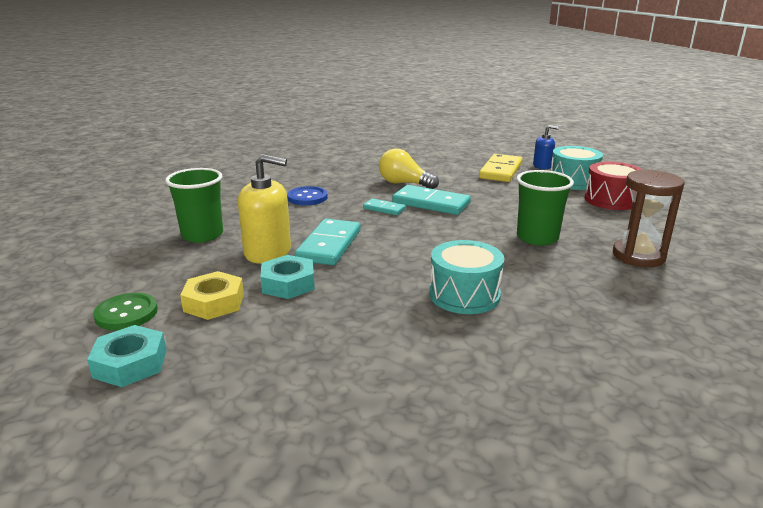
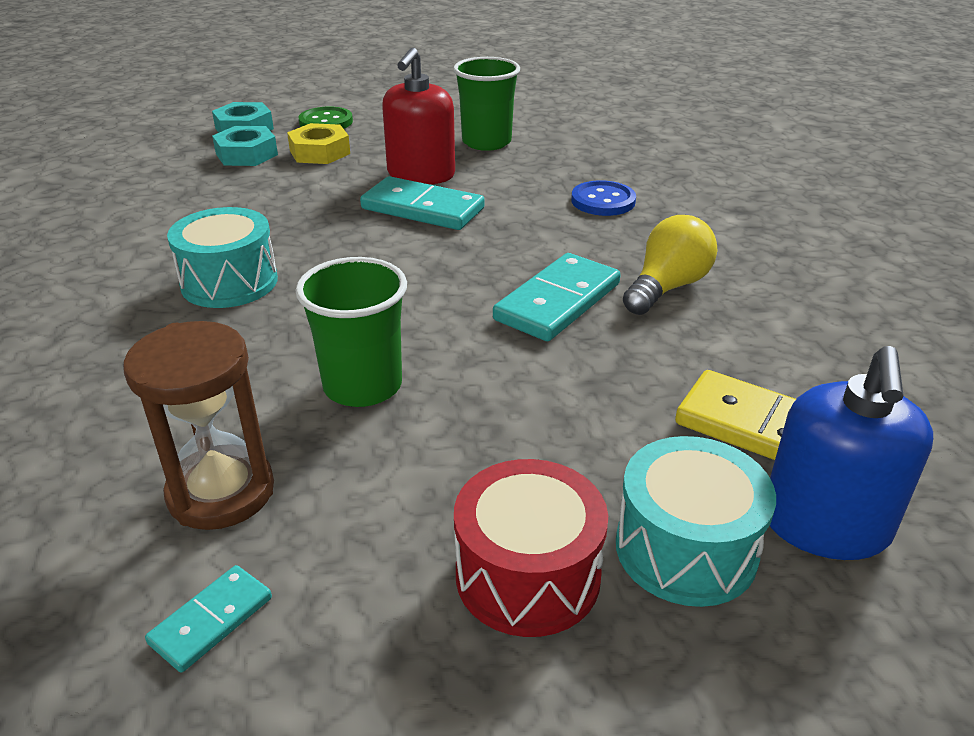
camera: 100 degrees right, 10 degrees up
yellow soap dispenser [238,154,291,264] -> red soap dispenser [382,48,455,185]
turquoise nut [260,255,315,299] -> turquoise nut moved to [212,126,278,166]
turquoise domino [363,198,406,215] -> turquoise domino moved to [145,565,272,672]
blue soap dispenser [533,125,559,169] -> blue soap dispenser [770,346,933,560], size x1.74

